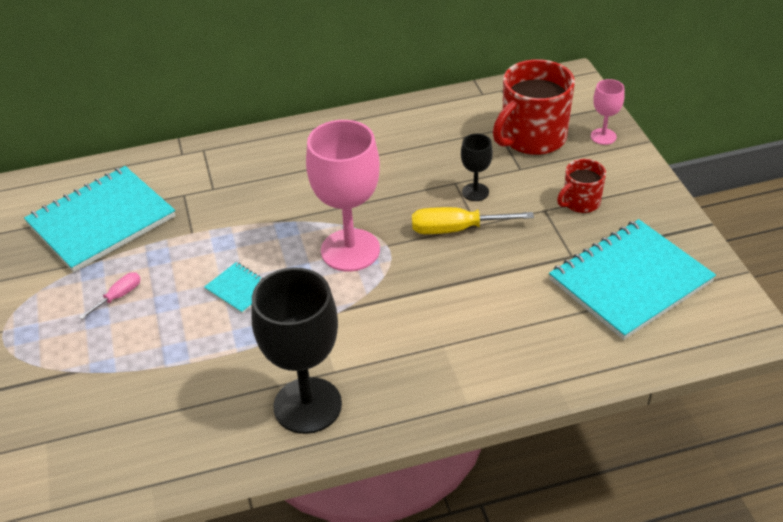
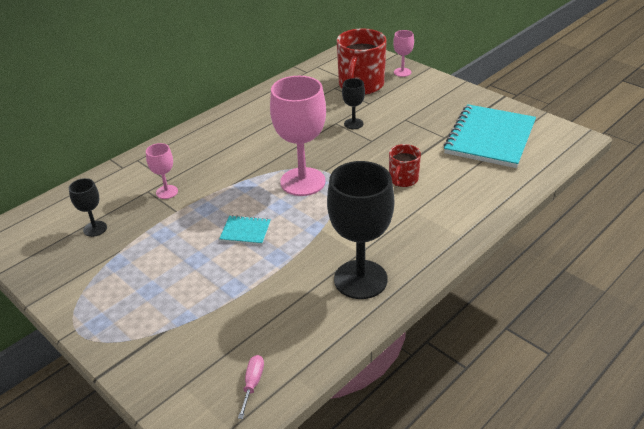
camera: 30 degrees left, 5 degrees down
turquoise notebook [24,166,175,272] -> black goblet [69,178,107,237]
pink screwdriver [79,273,141,320] -> pink screwdriver moved to [238,355,264,419]
yellow screwdriver [412,207,534,234] -> none
red mug [557,159,606,213] -> red mug moved to [389,144,421,187]
none -> pink goblet [146,143,178,199]

